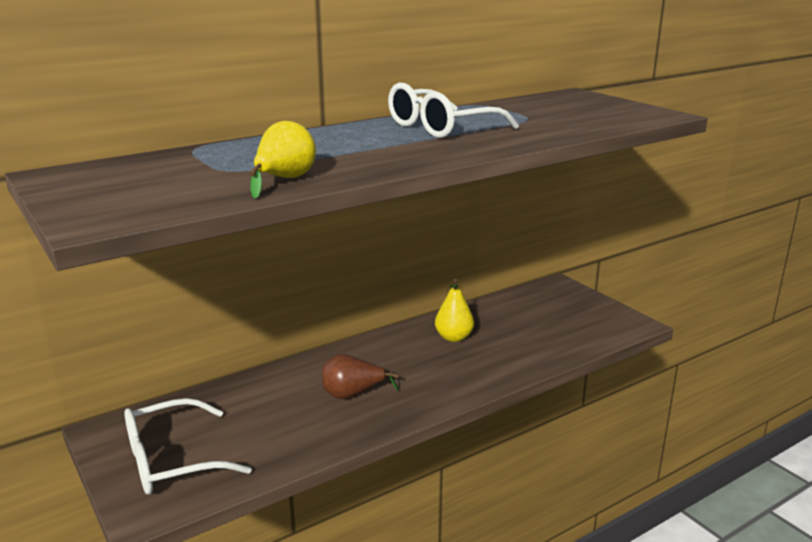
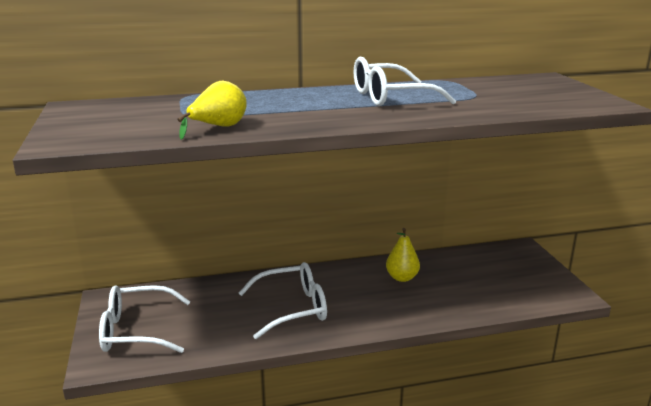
camera: 20 degrees right, 0 degrees up
brown pear [322,354,398,399] -> white glasses [239,262,327,339]

